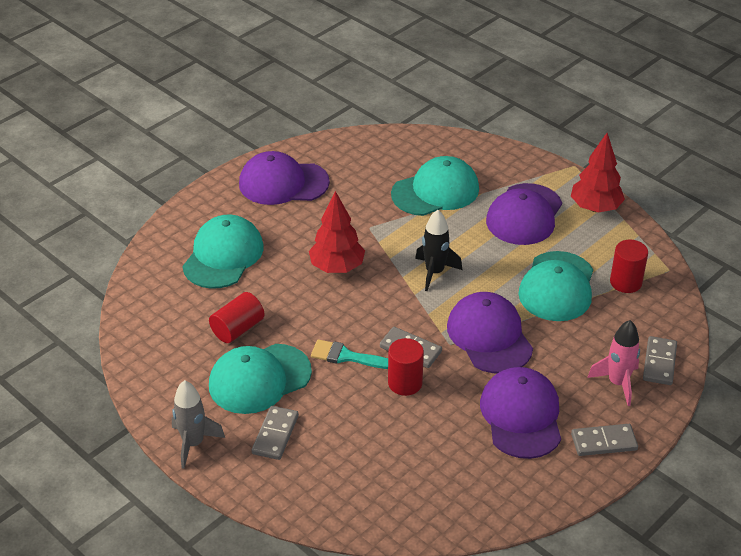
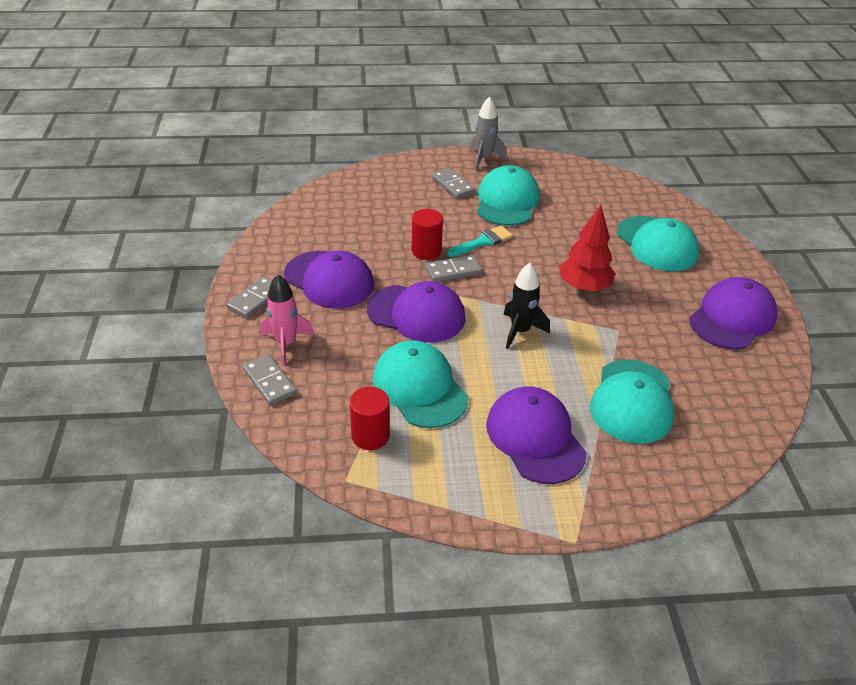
camera: 130 degrees right, 0 degrees up
red cylinder [209,292,265,343] -> none
red tree [571,133,625,213] -> none

